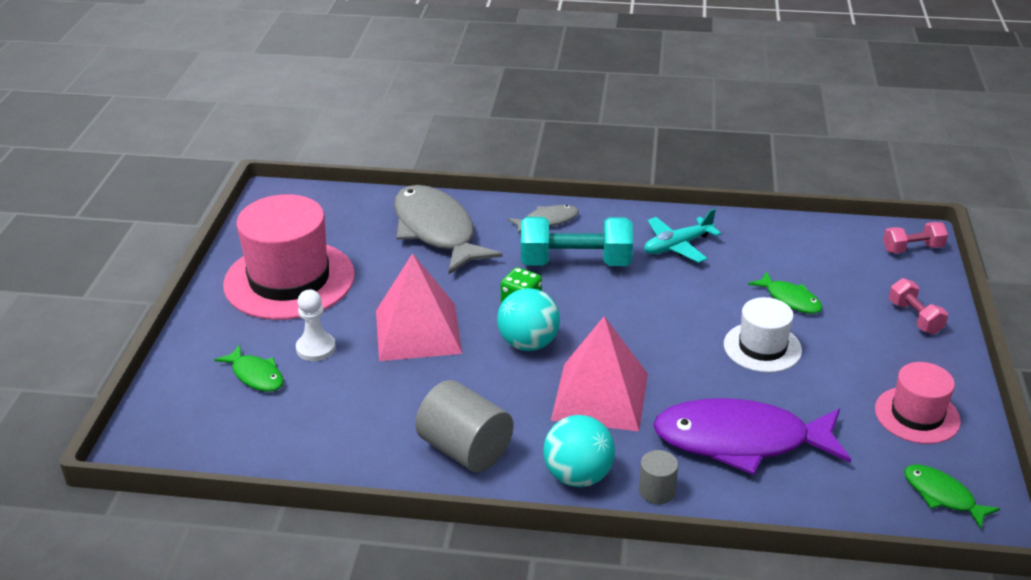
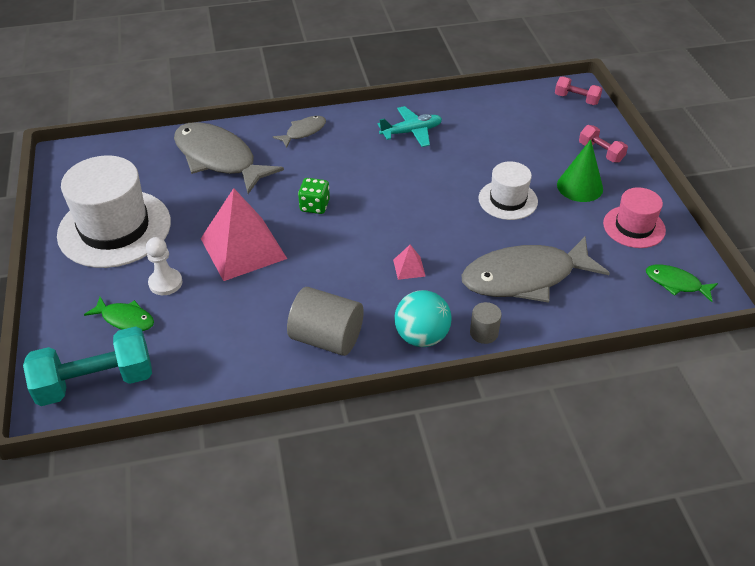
camera: 20 degrees left, 10 degrees up
pink hat [223,194,355,320] -> white hat [57,156,171,268]
turquoise ball [497,288,560,351] -> none
turquoise dumbbell [521,217,633,266] -> turquoise dumbbell moved to [23,326,152,406]
pink pyramid [551,316,648,431] -> pink pyramid [393,245,426,280], size x0.41
turquoise plane [644,209,721,263] -> turquoise plane turned 150 degrees counterclockwise [378,106,442,147]
purple fish [653,398,851,475] -> grey fish [461,236,610,303]
green fish [748,272,823,314] -> none
pink dumbbell [883,222,948,253] -> pink dumbbell turned 60 degrees clockwise [555,76,602,105]
none -> green cone [557,139,603,202]

